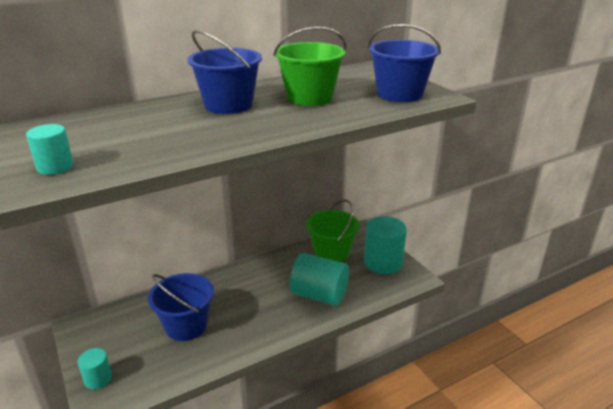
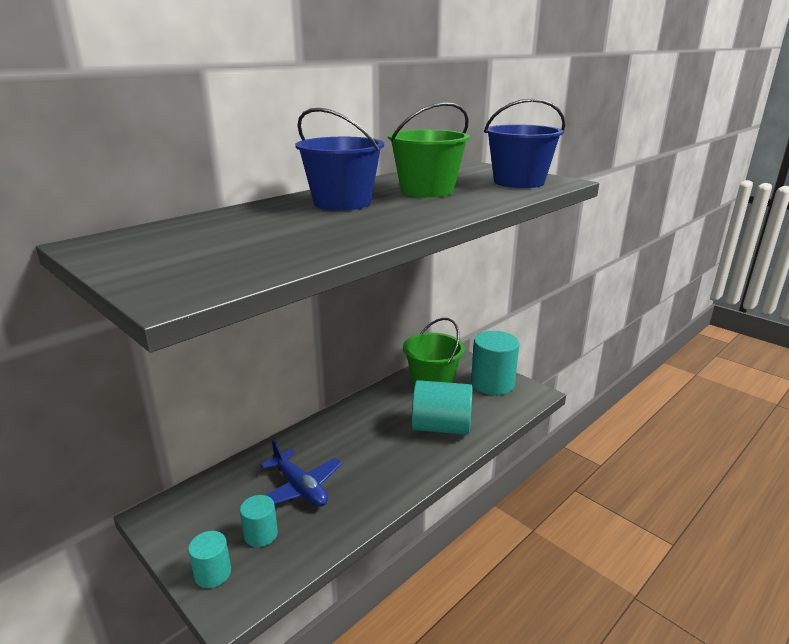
camera: 15 degrees left, 5 degrees down
turquoise cylinder [26,124,74,175] -> turquoise cylinder moved to [240,495,278,547]
blue bucket [148,273,214,341] -> blue plane [260,439,342,506]

